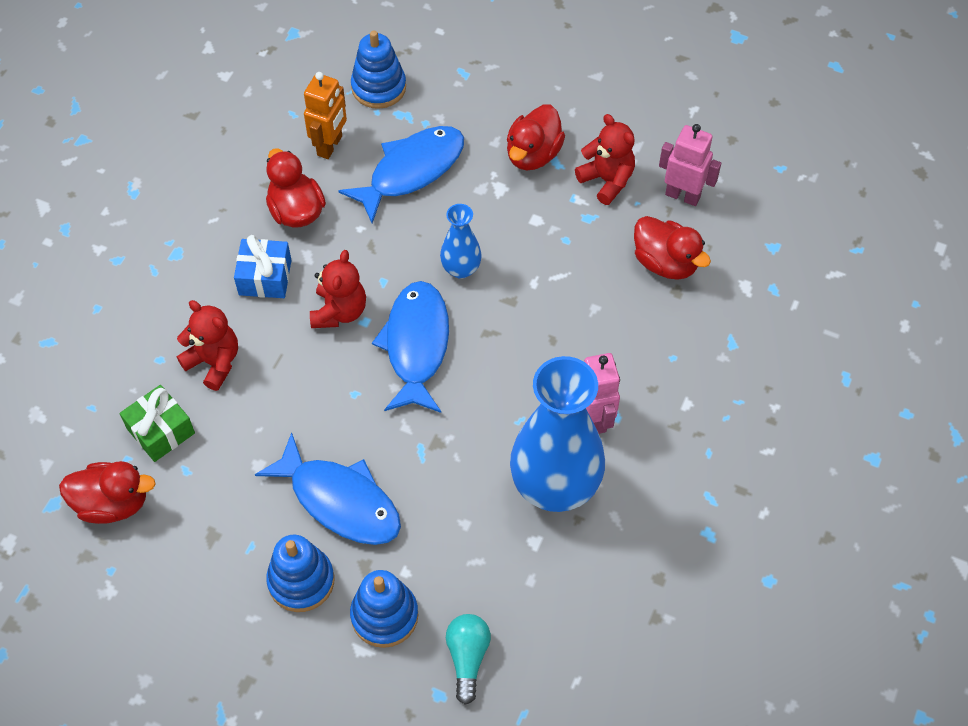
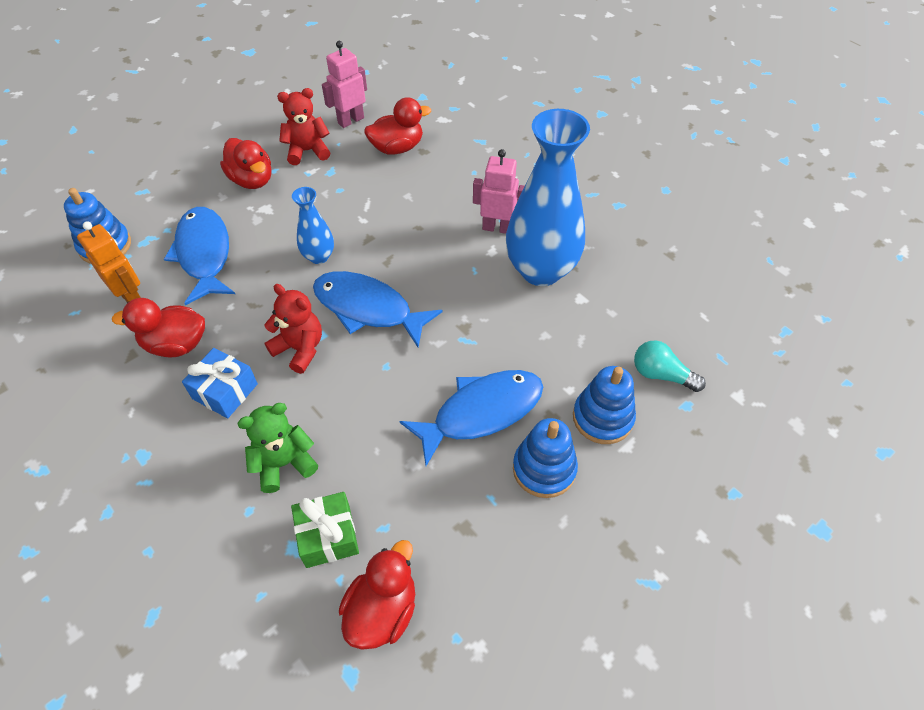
camera: 65 degrees left, 5 degrees down
red teddy bear [177,300,238,391] -> green teddy bear [237,403,318,493]

